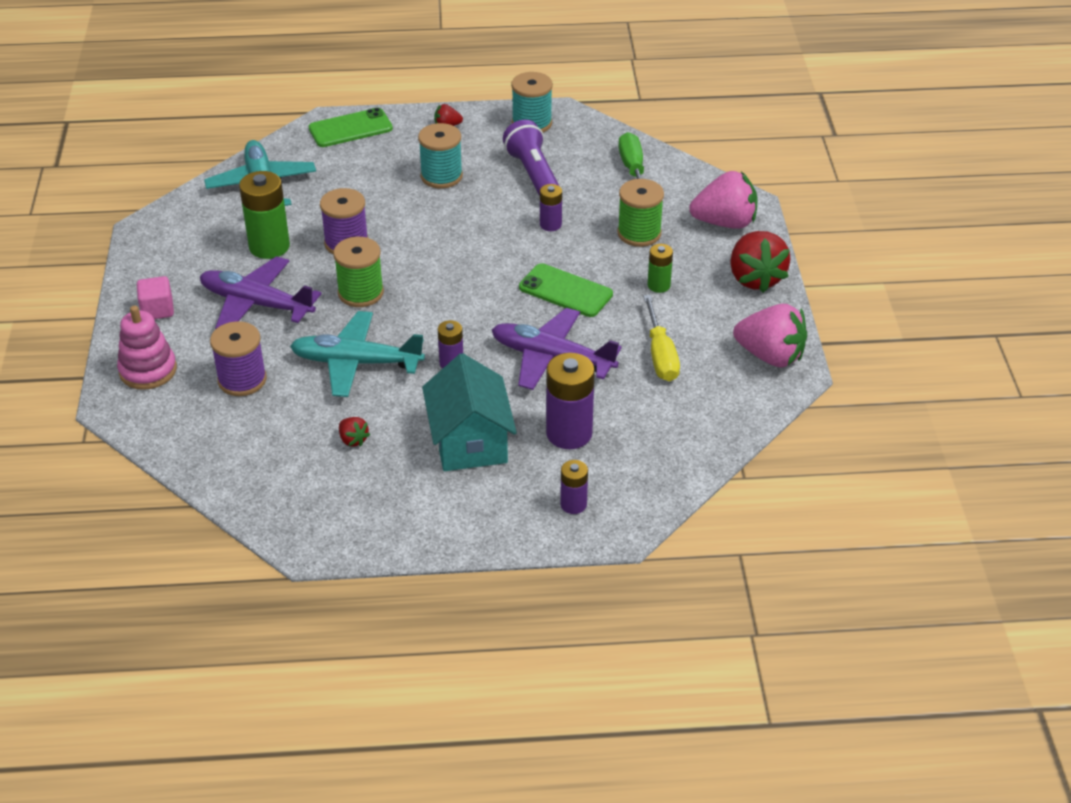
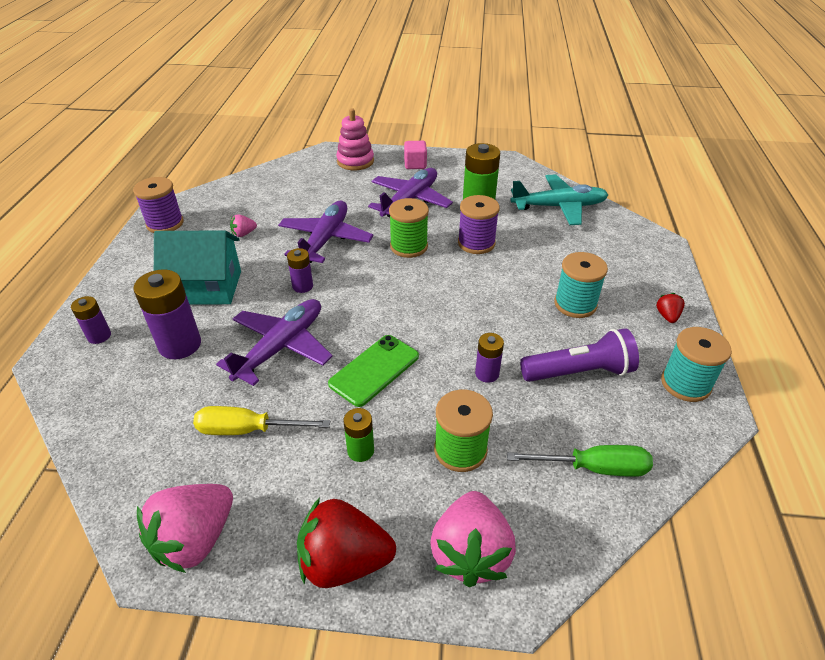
camera: 100 degrees right, 0 degrees up
purple spool [210,321,267,396] -> purple spool moved to [133,177,184,233]
turquoise plane [290,311,425,397] -> purple plane [278,201,373,263]
green phone [309,108,393,147] -> none
red strawberry [339,417,370,446] -> pink strawberry [230,214,257,237]

